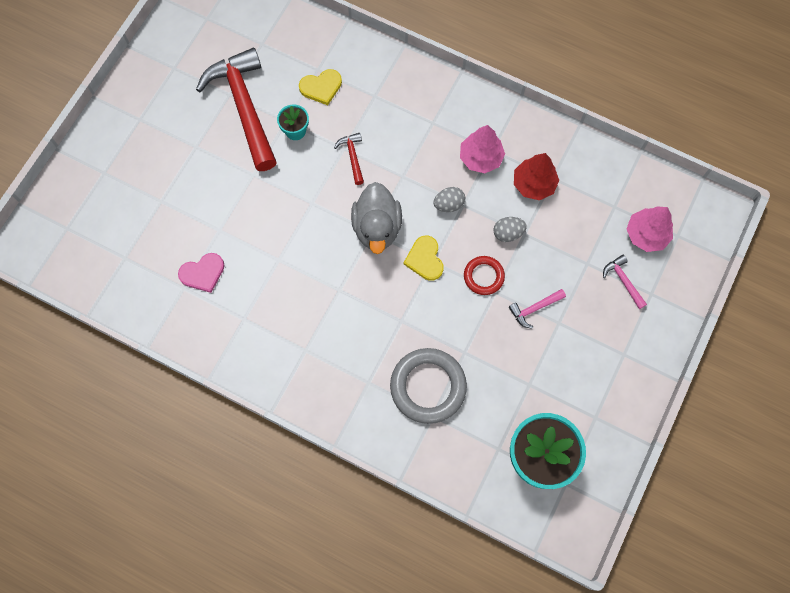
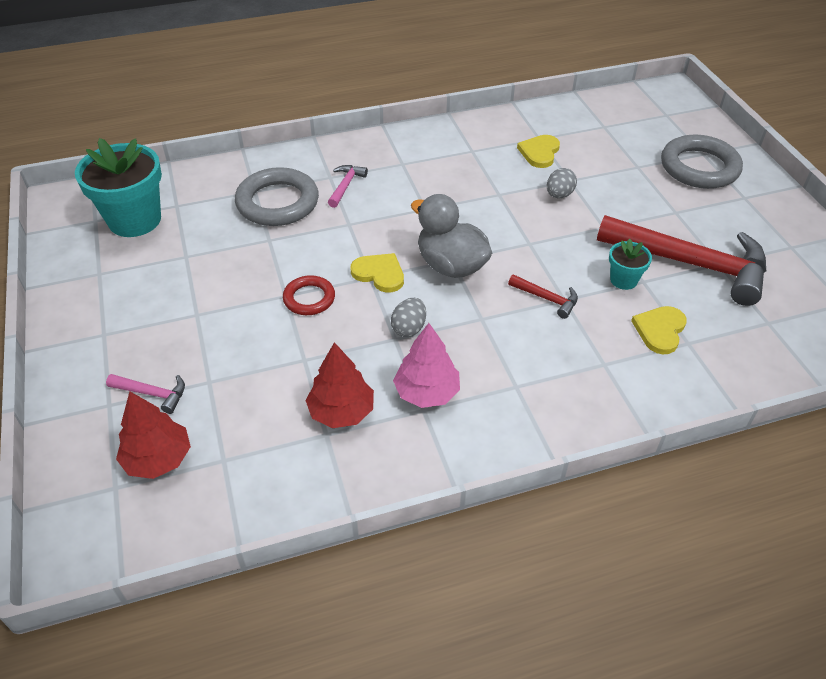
camera: 135 degrees right, 25 degrees down
pink heart [178,253,224,293] -> yellow heart [517,135,560,168]
grey egg [493,217,527,242] -> grey egg moved to [547,168,577,198]
pink hammer [509,289,566,329] -> pink hammer moved to [328,165,368,208]
pink tree [627,206,673,252] -> red tree [116,391,191,479]
none -> grey ring [661,135,743,189]

